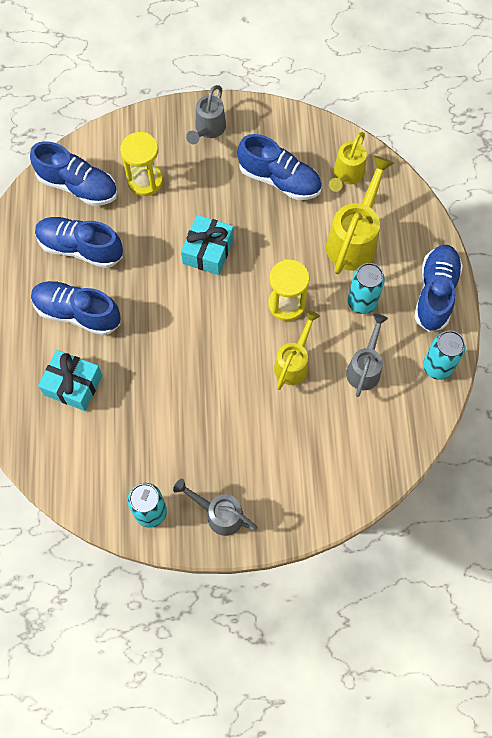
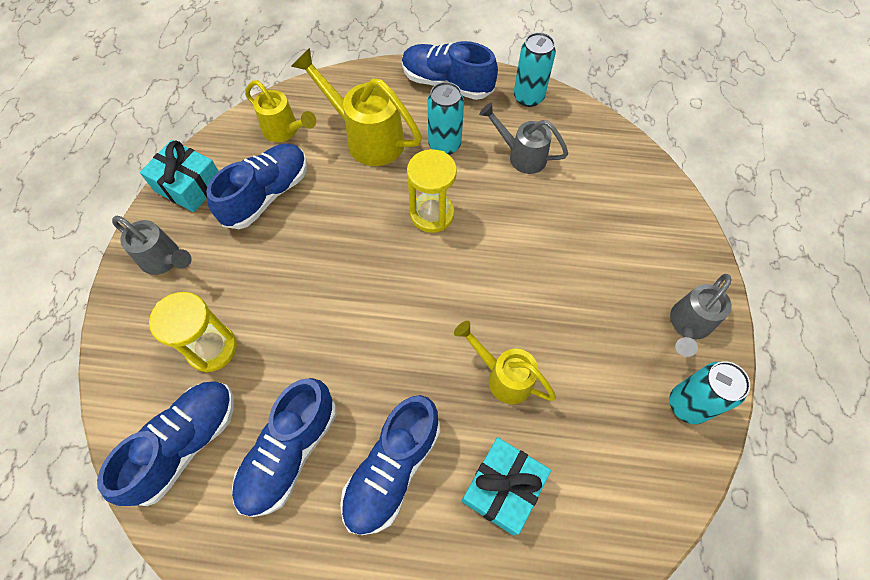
camera: 80 degrees left, 5 degrees down
turquoise gift [181,215,234,275] -> turquoise gift moved to [140,140,219,212]
yellow watering can [274,310,320,390] -> yellow watering can moved to [454,321,556,404]

